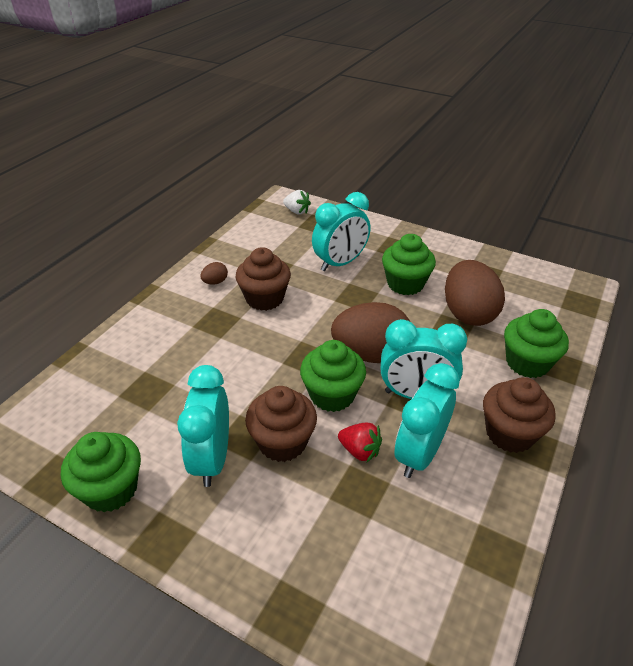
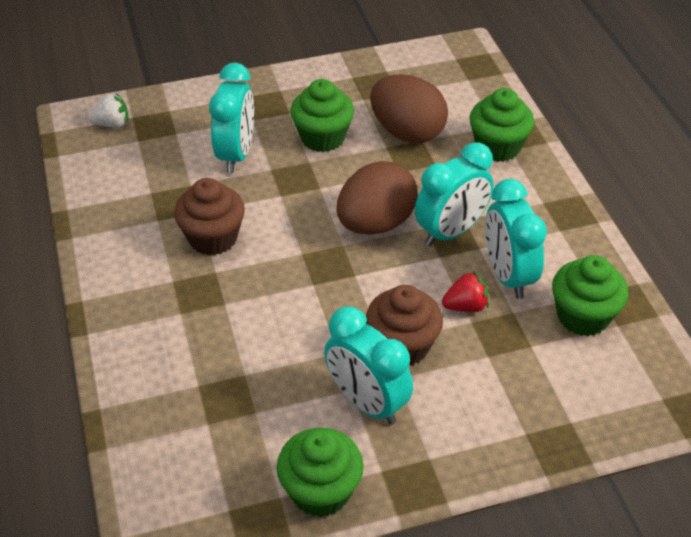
camera: 45 degrees left, 5 degrees up
brown egg [200,262,228,285] -> none
green cupcake [300,340,366,412] -> green cupcake moved to [552,255,629,336]
brown cupcake [483,377,556,453] -> none

